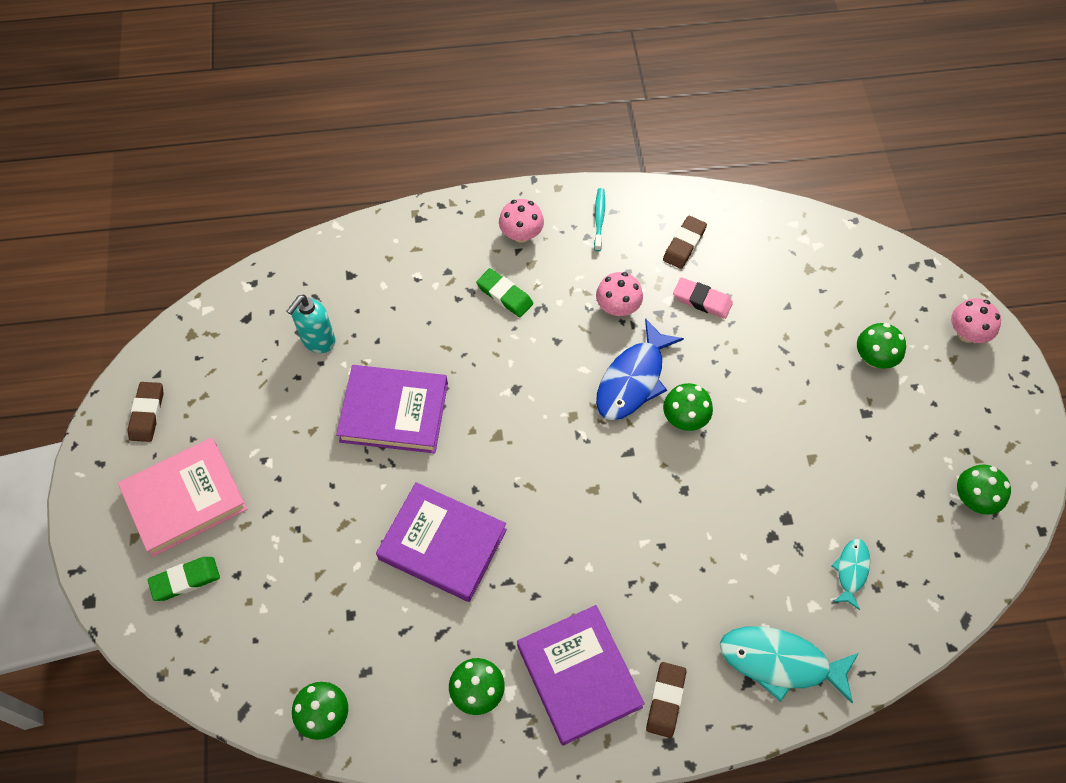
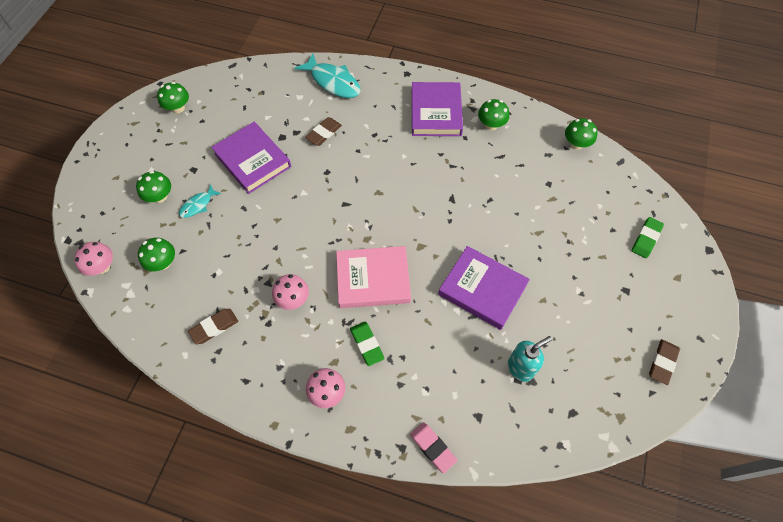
camera: 155 degrees left, 0 degrees up
pink book [118,438,247,557] -> pink book moved to [336,246,411,308]
green eraser [148,557,220,601] -> green eraser turned 60 degrees counterclockwise [632,217,664,258]
purple book [376,482,507,602] -> purple book moved to [211,122,291,194]
turquoise toothbrush [594,188,605,251] -> none
blue fish [596,318,684,420] -> none
brown eraser [646,662,686,738] -> brown eraser moved to [305,117,342,146]
green mushroom [663,383,713,431] -> green mushroom moved to [138,238,175,271]
pink eraser [673,277,733,319] -> pink eraser moved to [410,422,457,473]
turquoise fish [831,539,870,610] -> turquoise fish moved to [179,184,222,218]
pink mushroom [951,298,1001,343] -> pink mushroom moved to [74,242,113,276]

